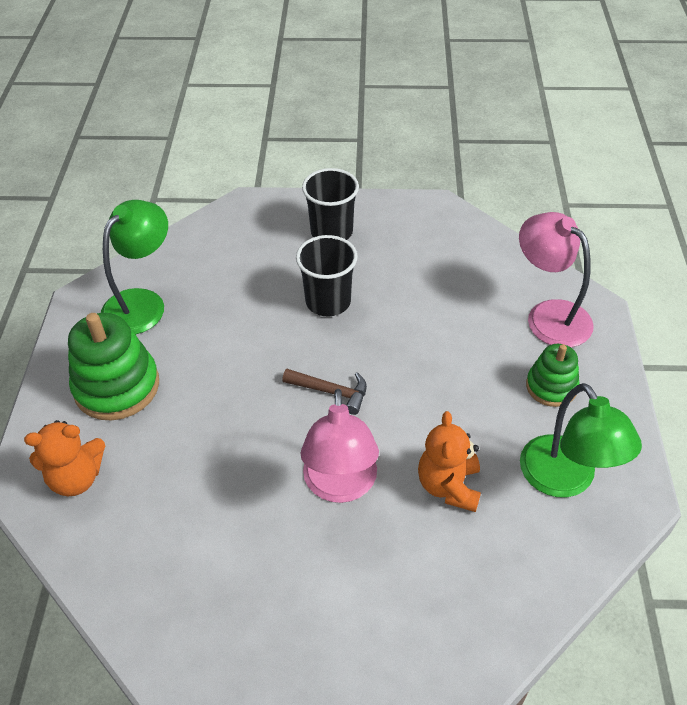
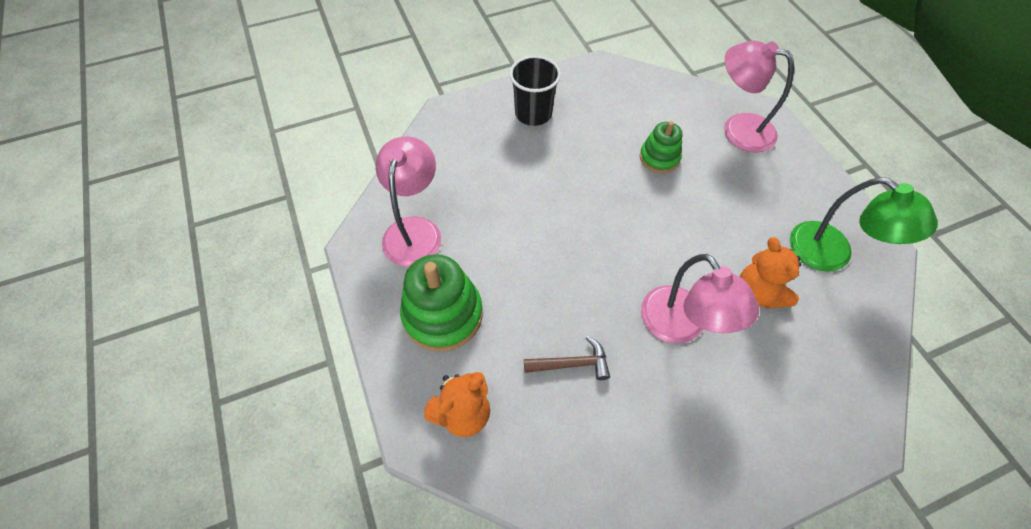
camera: 25 degrees left, 10 degrees up
green lamp [101,200,168,335] -> pink lamp [376,136,441,267]
brown hammer [282,369,367,415] -> brown hammer moved to [524,336,610,380]
black cup [296,235,358,316] -> none
green stacking toy [526,344,580,407] -> green stacking toy moved to [640,121,682,173]

